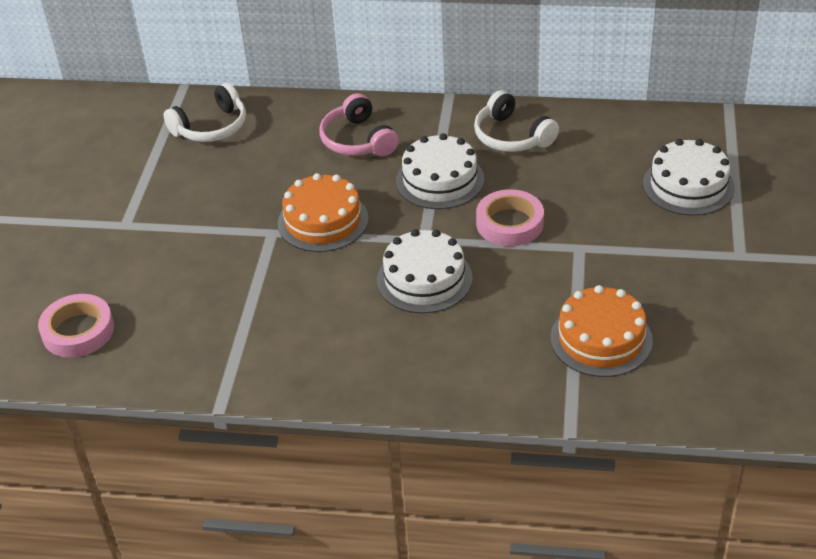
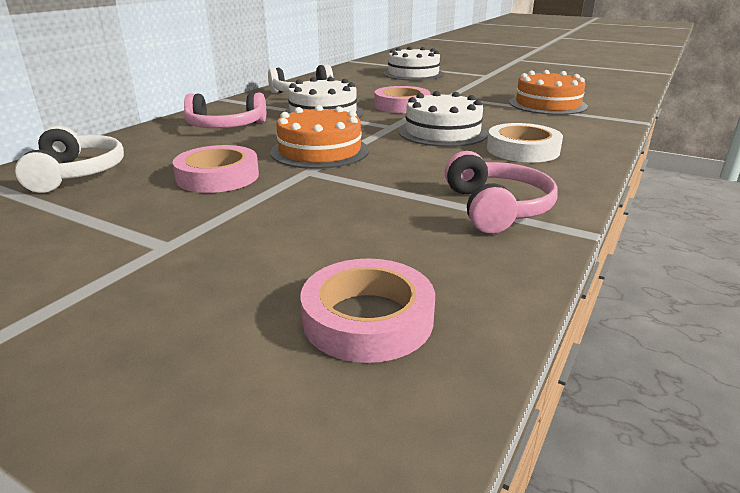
camera: 70 degrees left, 15 degrees down
none -> pink tape [172,145,259,193]
none -> pink headphones [445,151,558,234]
none -> white tape [487,123,563,162]

